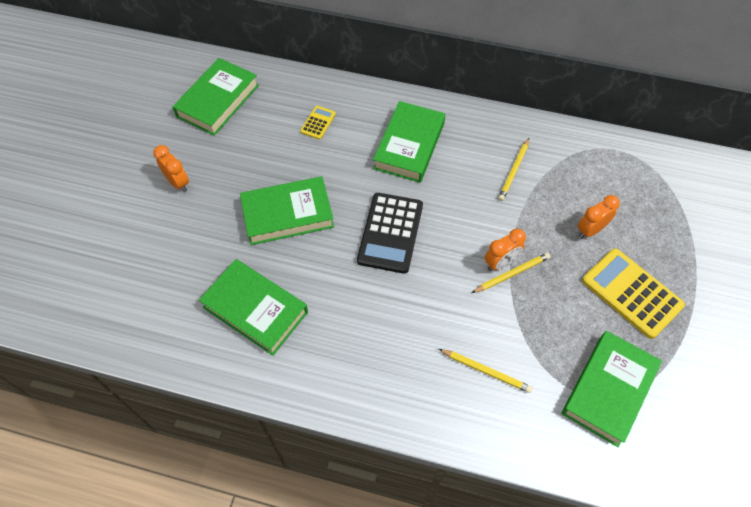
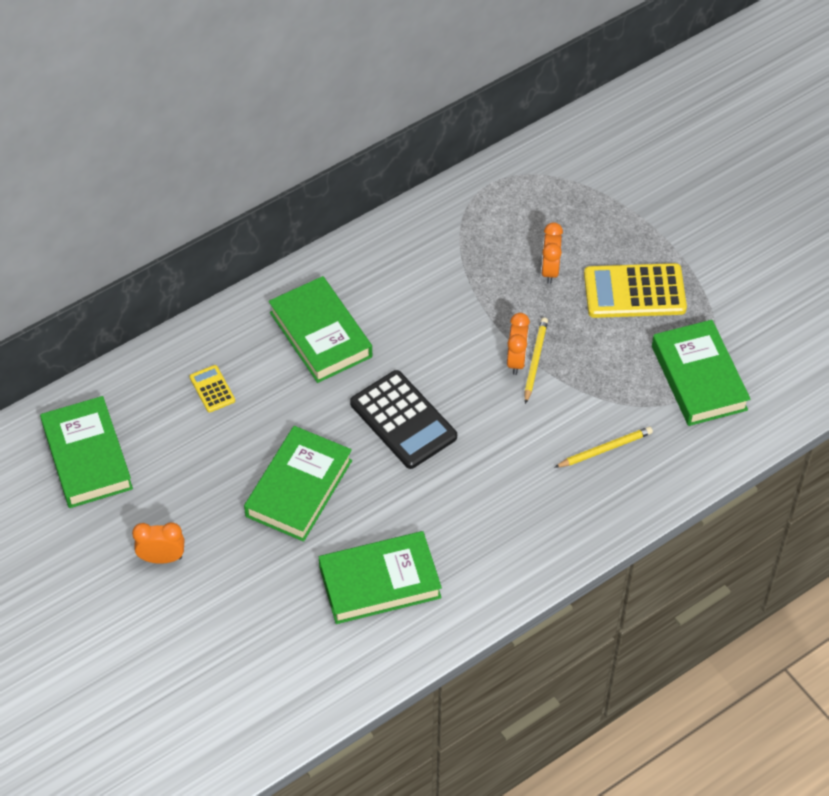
camera: 50 degrees left, 5 degrees down
yellow pencil [498,138,529,201] -> none

